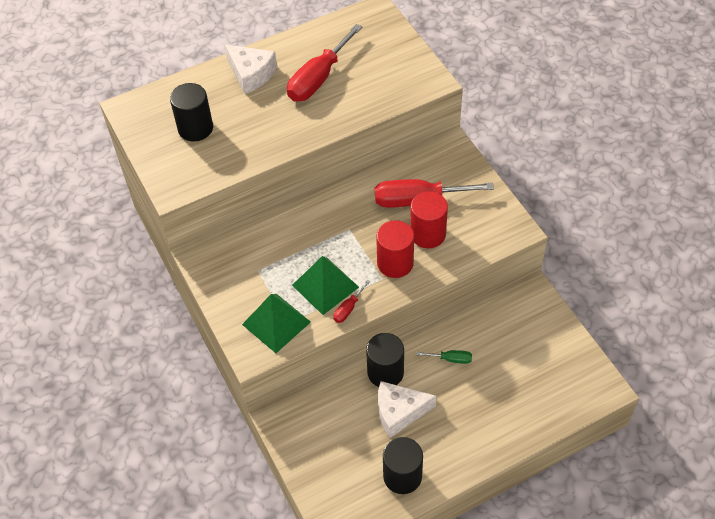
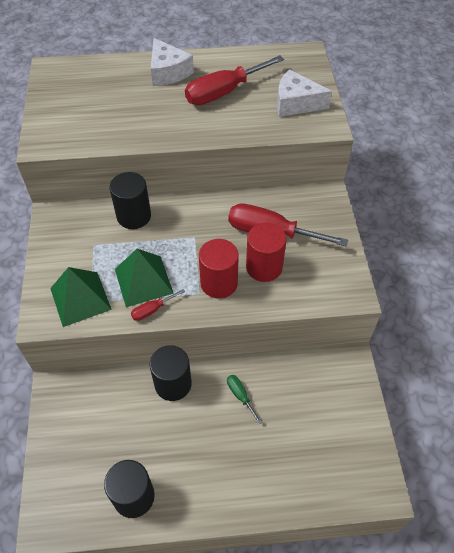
camera: 20 degrees right, 0 degrees up
black cylinder [170,83,213,142] -> black cylinder moved to [110,172,151,229]
white cheese [378,381,436,438] -> white cheese moved to [277,70,332,117]
green screwdriver [416,350,472,364] -> green screwdriver turned 150 degrees counterclockwise [227,375,262,424]

